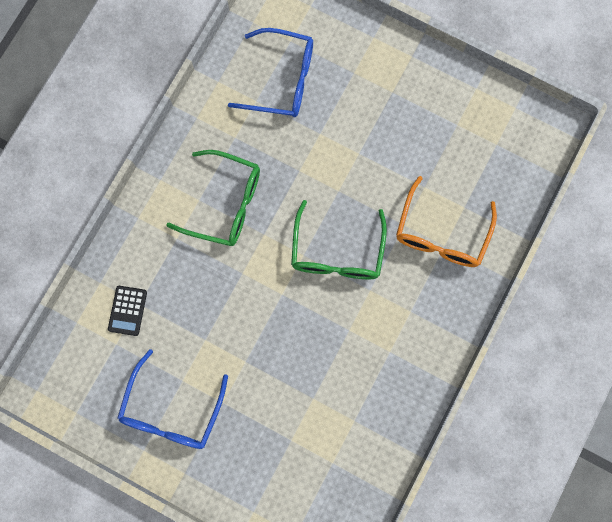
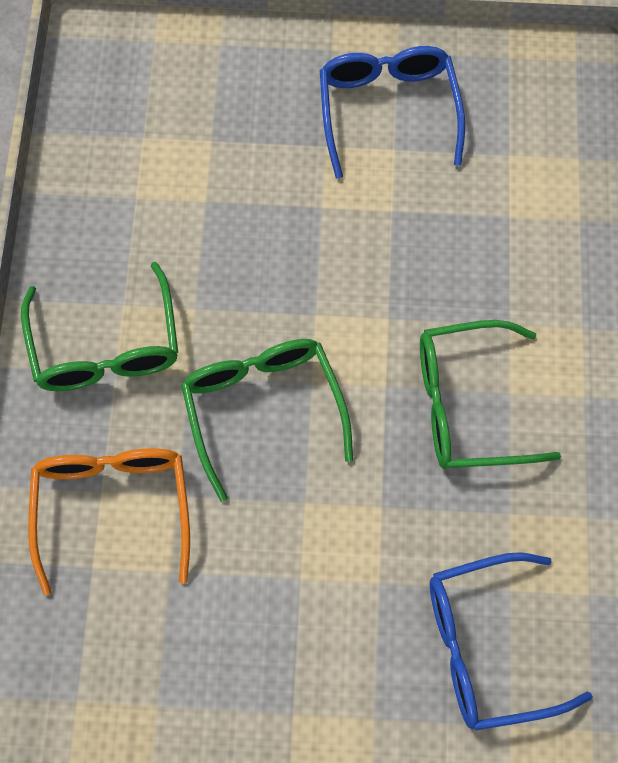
camera: 155 degrees right, 10 degrees down
black calculator [108,286,147,336] -> none
none -> green glasses [21,262,178,391]

